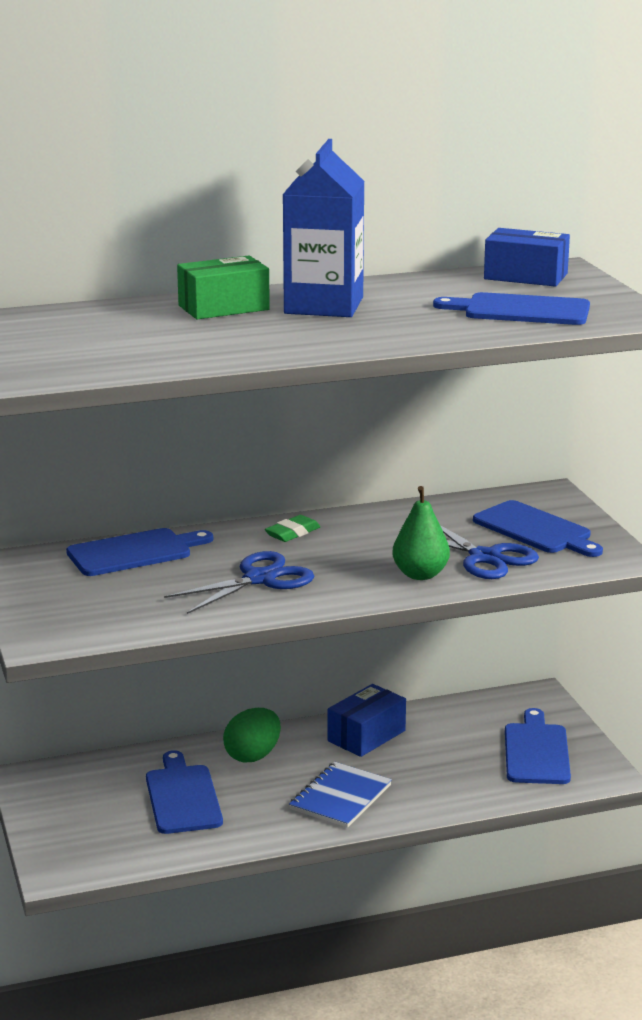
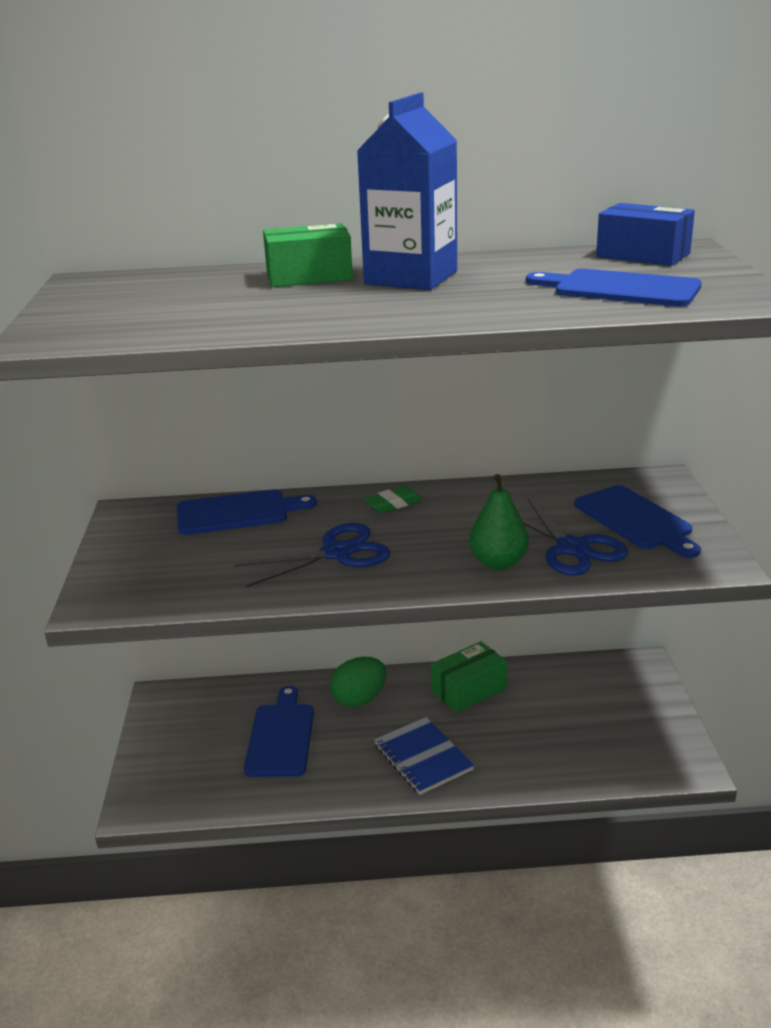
camera: 15 degrees right, 5 degrees up
blue notebook [289,762,392,828] -> blue notebook turned 75 degrees counterclockwise [374,717,474,795]
blue box [327,684,406,757] -> green box [431,641,507,713]
blue cutting board [505,708,571,784] -> none

